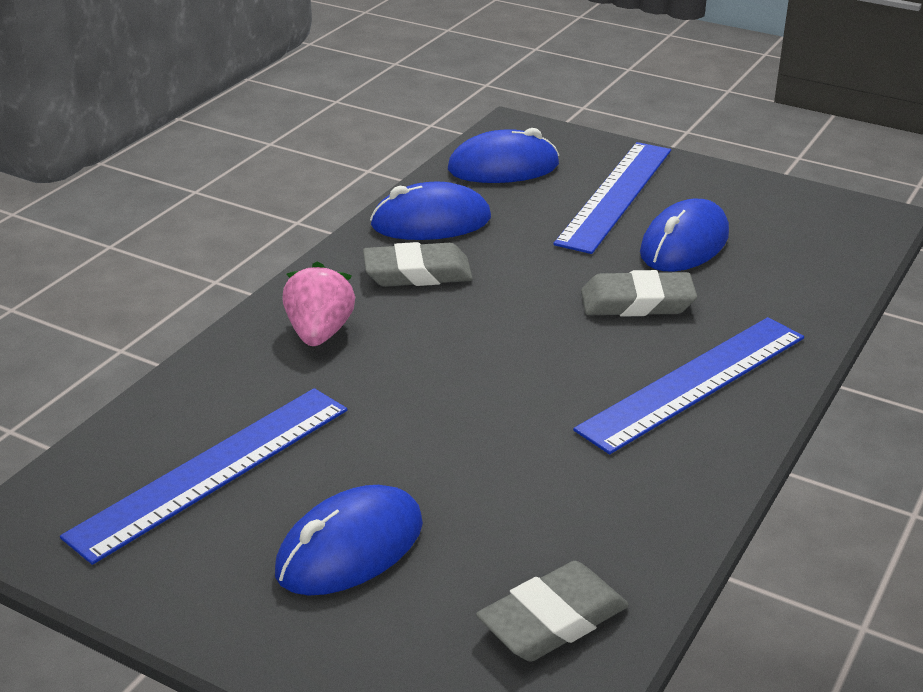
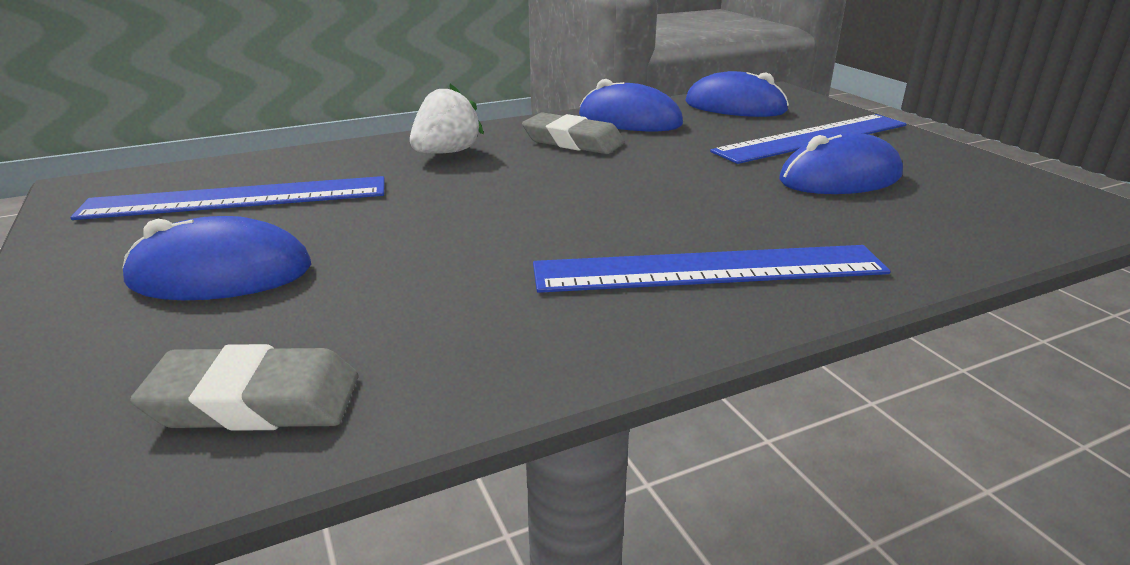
camera: 35 degrees right, 5 degrees down
pink strawberry [282,262,355,346] -> white strawberry [410,84,484,154]
grey eraser [581,270,697,317] -> none

